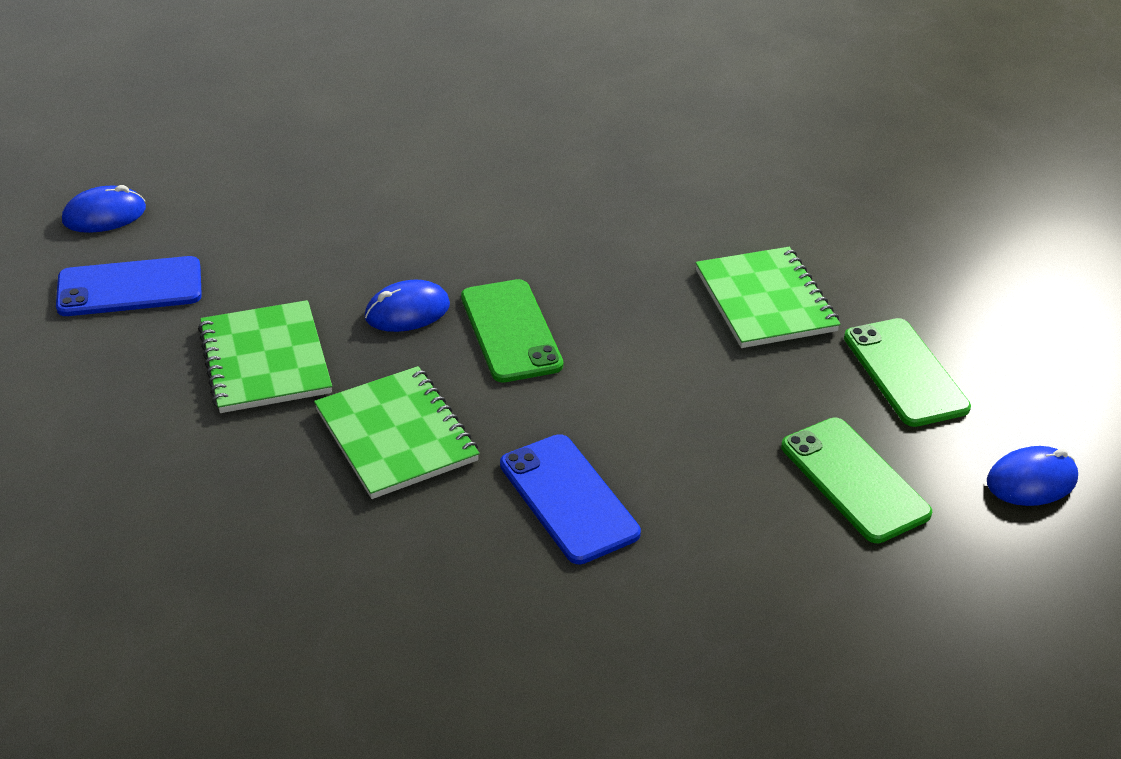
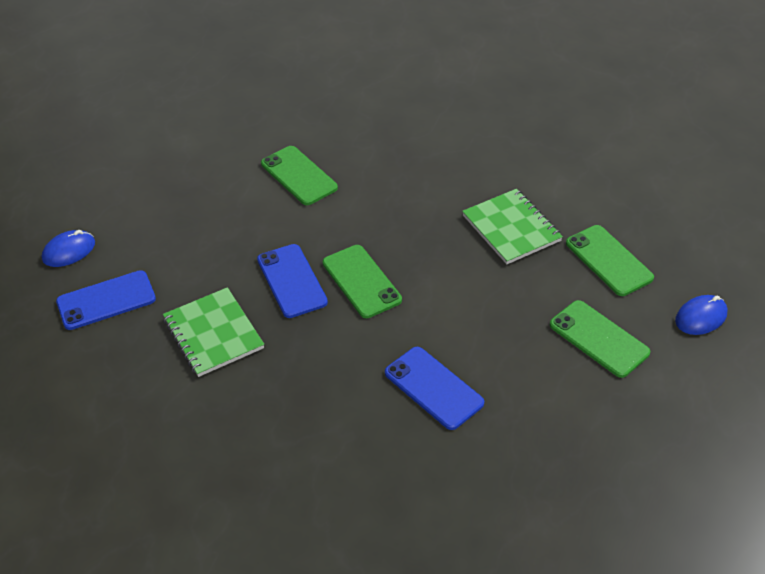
camera: 10 degrees left, 5 degrees up
green notebook [314,366,480,499] -> none
blue mouse [365,280,450,332] -> blue phone [257,244,328,318]
none -> green phone [261,146,338,205]

